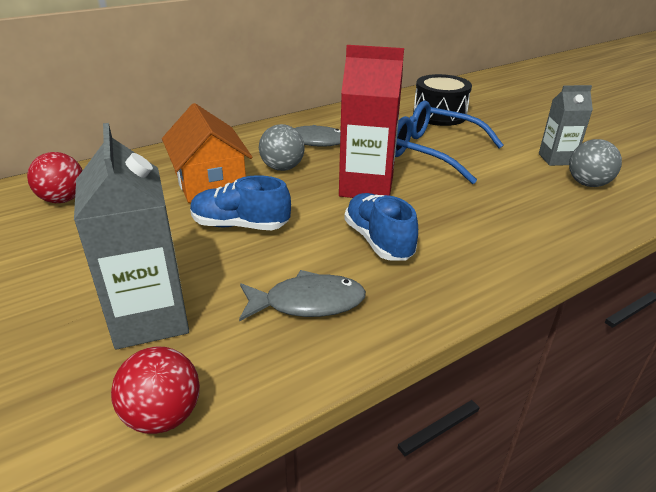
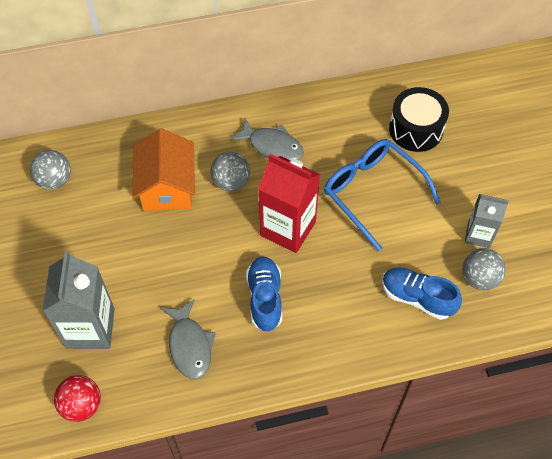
camera: 20 degrees right, 25 degrees up
red ball [27,152,83,203] -> grey ball [30,150,71,190]
blue shoe [190,175,291,230] -> blue shoe moved to [382,267,462,320]
grey fish [239,270,366,322] -> grey fish turned 60 degrees clockwise [161,299,216,379]

